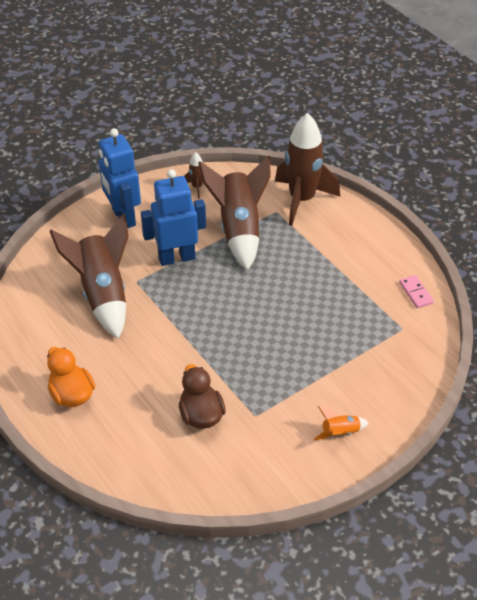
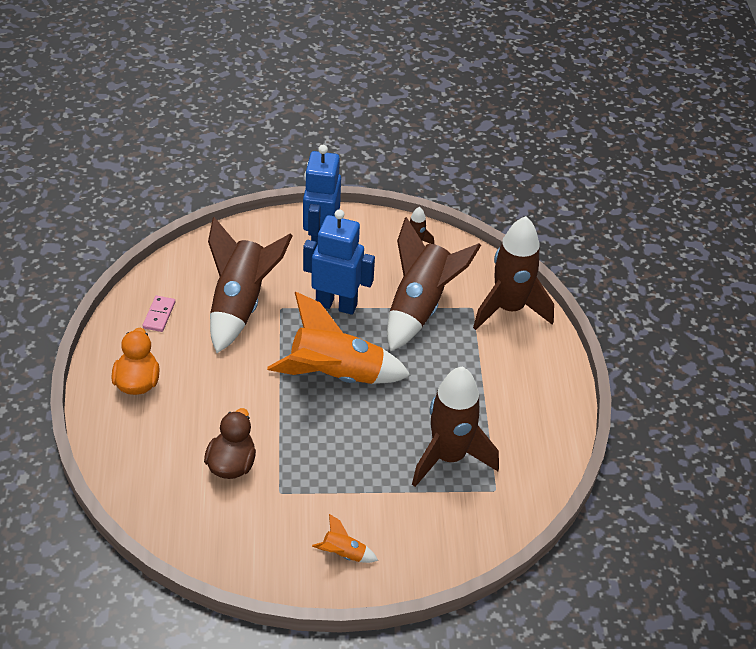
camera: 30 degrees right, 0 degrees up
pink domino [399,275,434,308] -> pink domino moved to [143,296,175,332]
none -> orange rocket [267,292,411,384]
none -> brown rocket [412,367,499,487]

